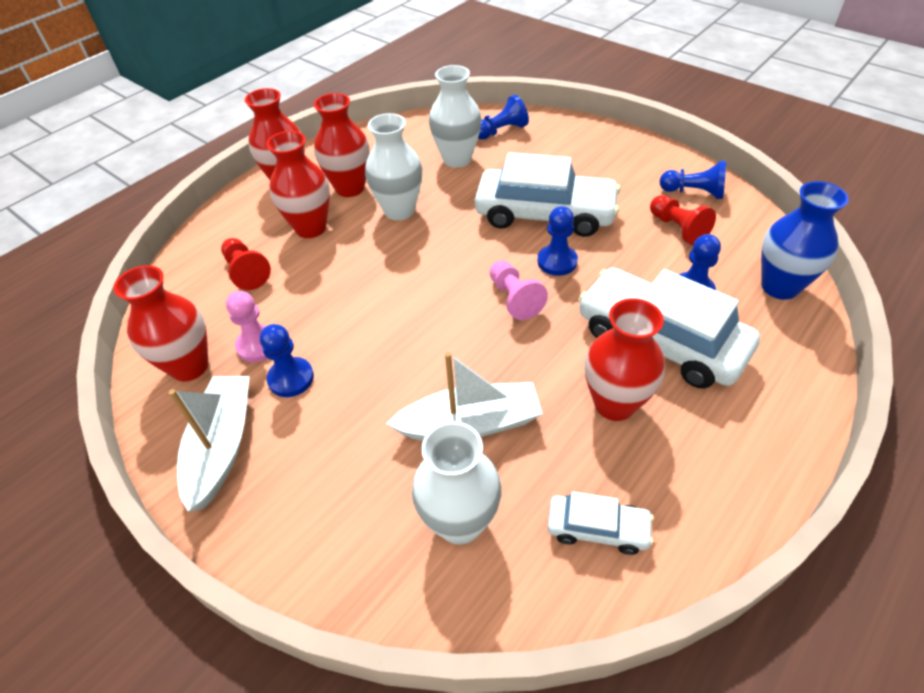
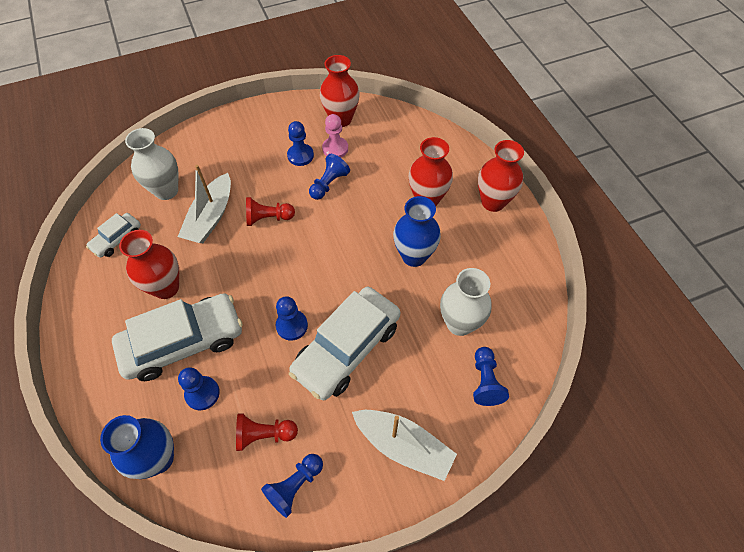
camera: 115 degrees right, 10 degrees up
white boat [169,376,250,511] -> white boat moved to [352,410,457,481]
red pawn [221,238,271,290] -> red pawn moved to [246,197,295,226]
red vase [314,93,370,197] -> none
white vase [365,113,422,220] -> blue vase [393,196,441,267]
pink pawn [490,260,548,320] -> none
none -> blue pawn [309,154,350,200]

